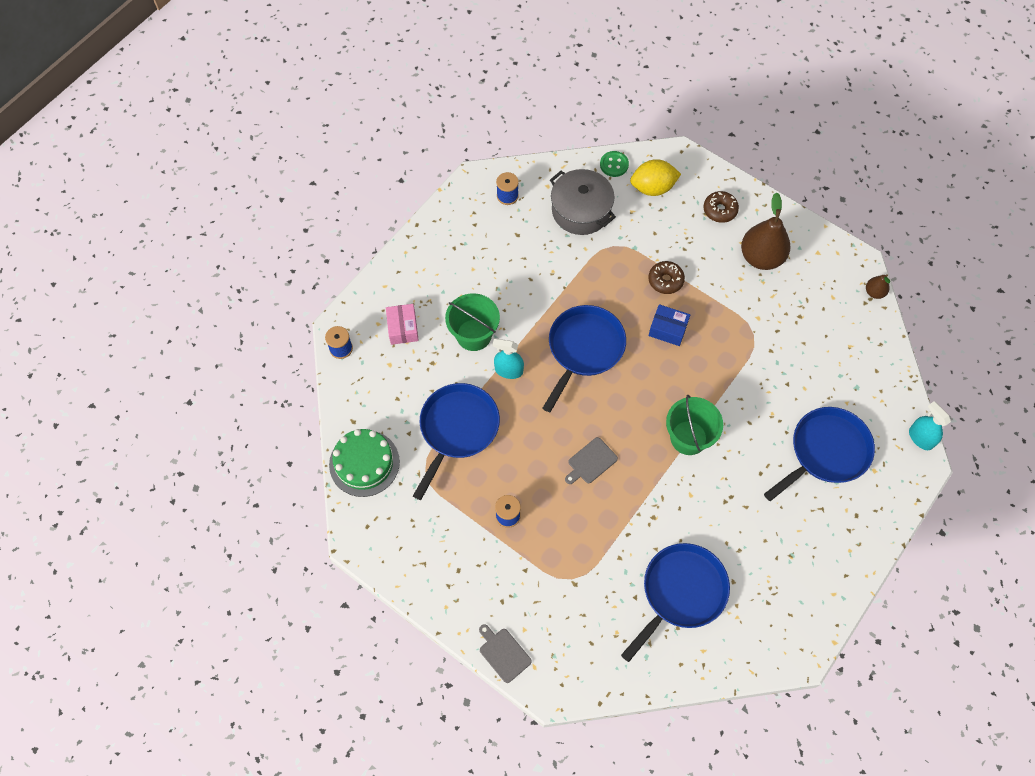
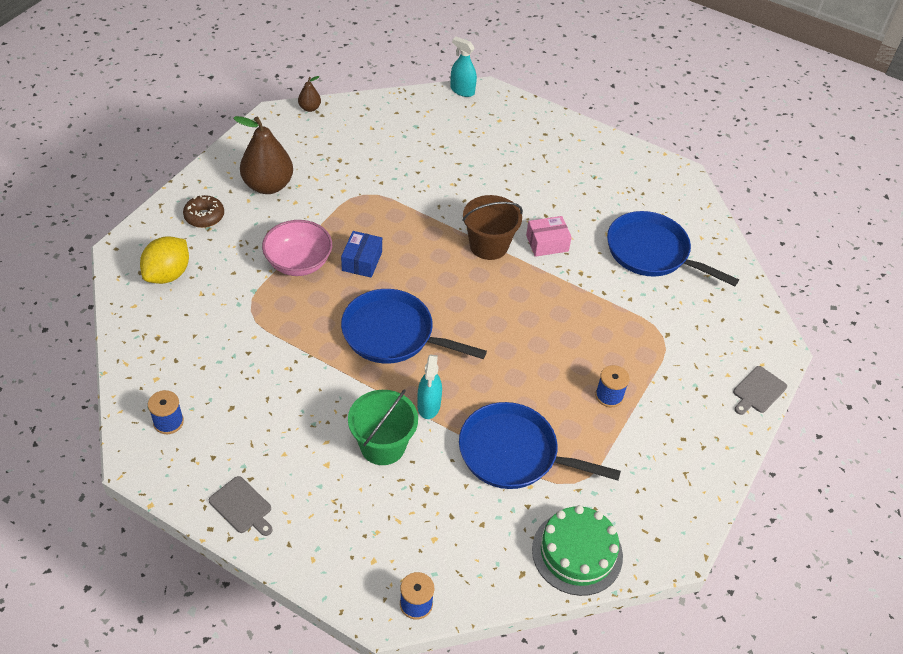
camera: 100 degrees left, 15 degrees down
pink box [386,304,419,345] -> pink box moved to [526,216,572,257]
grey pot [550,169,616,235] -> none
grey cutting board [565,437,618,484] -> grey cutting board moved to [209,476,273,536]
green button [600,151,629,177] -> none
yellow lemon [630,159,681,196] -> yellow lemon turned 45 degrees clockwise [140,236,189,284]
brown donut [648,261,685,294] -> pink bowl [262,220,332,276]
green bucket [666,395,723,455] -> brown bucket [462,195,523,260]
blue pan [764,407,875,501] -> none
turquoise spray bottle [909,401,951,450] -> turquoise spray bottle turned 75 degrees clockwise [450,37,477,97]

